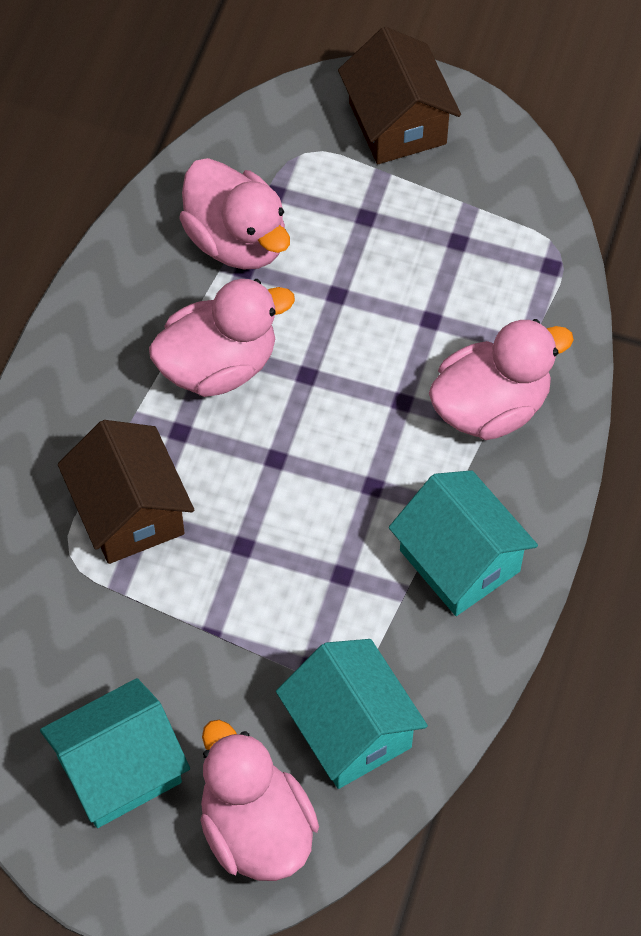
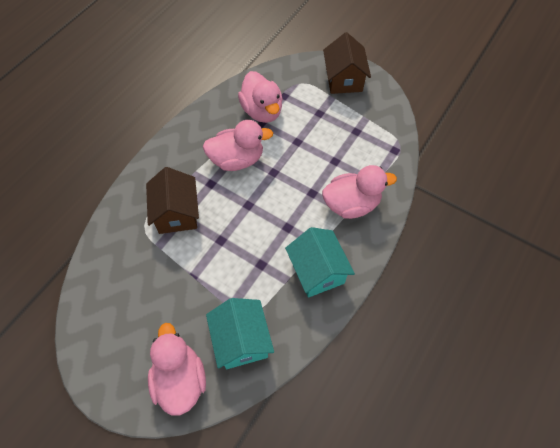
camera: 15 degrees right, 0 degrees up
turquoise house [40,678,190,828] -> none

